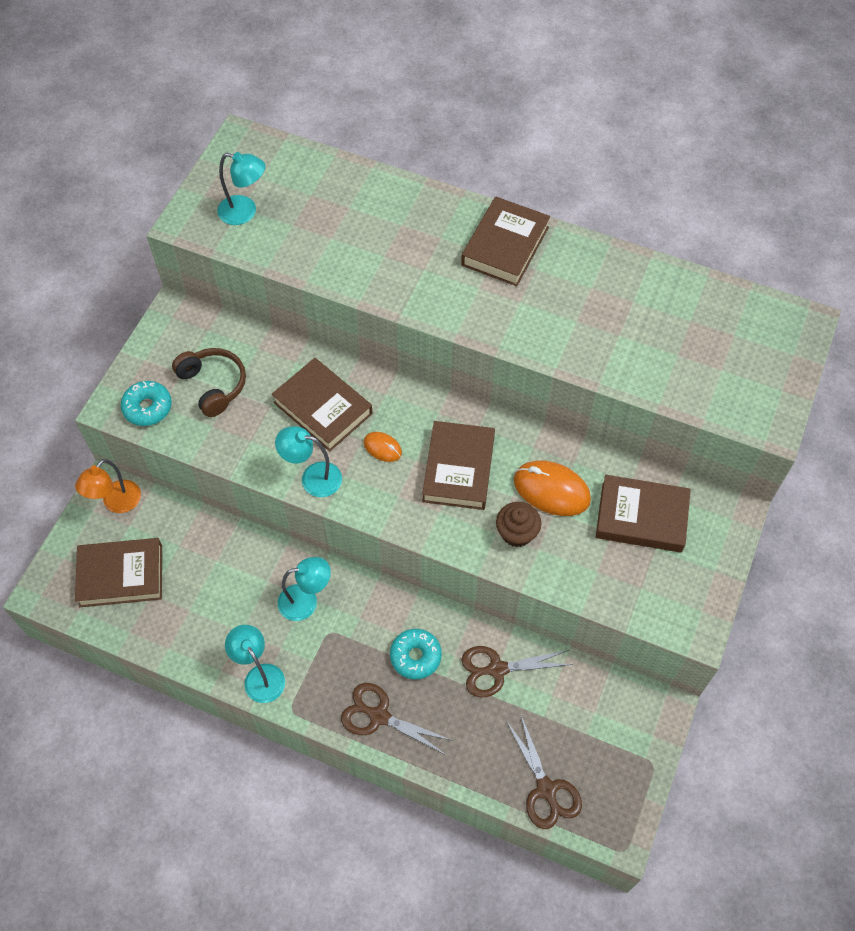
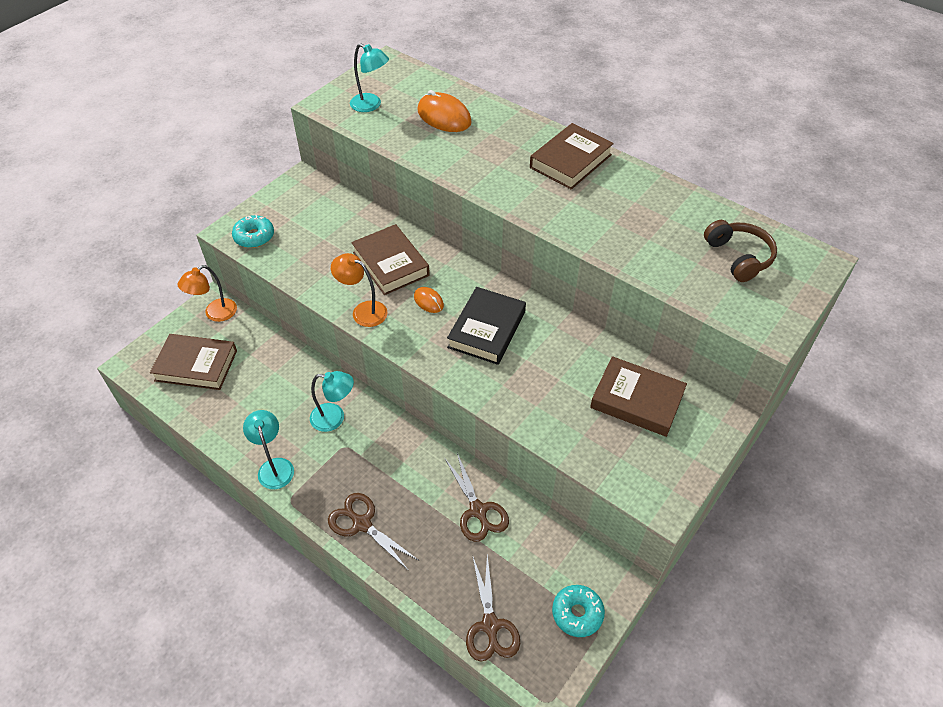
camera: 15 degrees right, 10 degrees down
brown headphones [172,348,246,417] -> brown headphones moved to [704,220,777,282]
turquoise lamp [275,426,342,497] -> orange lamp [331,253,388,327]
turquoise donut [390,629,442,679] -> turquoise donut moved to [552,585,605,637]
brown book [422,421,495,510] -> black book [447,287,526,365]
brown scissors [461,646,573,697] -> brown scissors turned 120 degrees counterclockwise [445,453,509,542]
brown cupcake [496,502,541,547] -> none
orange mouse [514,461,591,516] -> orange mouse moved to [418,90,472,132]

